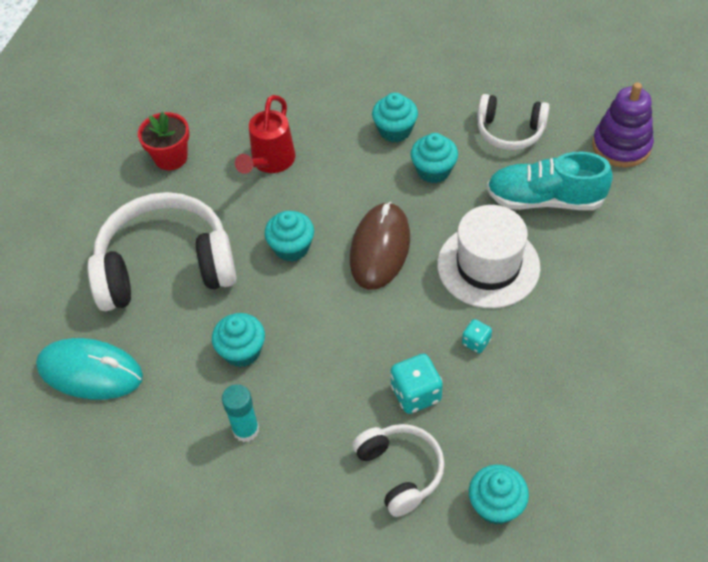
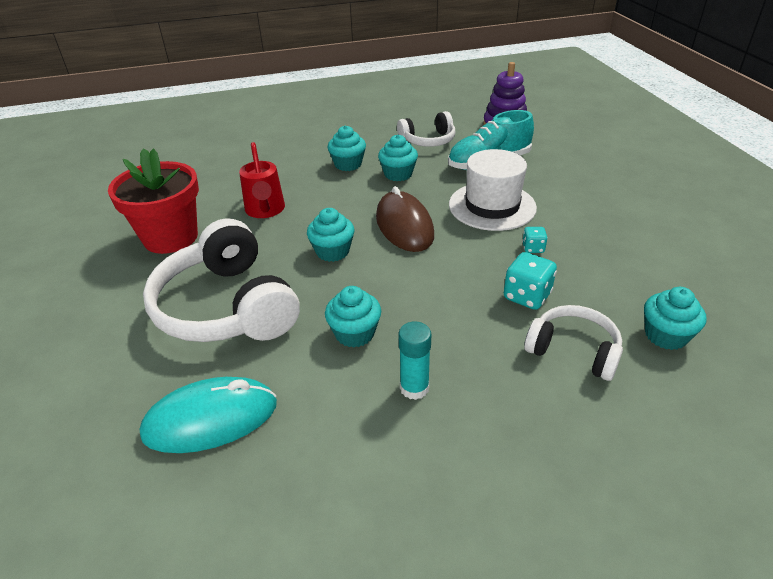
camera: 35 degrees left, 15 degrees down
white headphones [87,192,236,311] -> white headphones turned 75 degrees counterclockwise [143,218,300,342]
red flower pot [138,112,189,170] -> red flower pot [108,148,199,254], size x1.65

